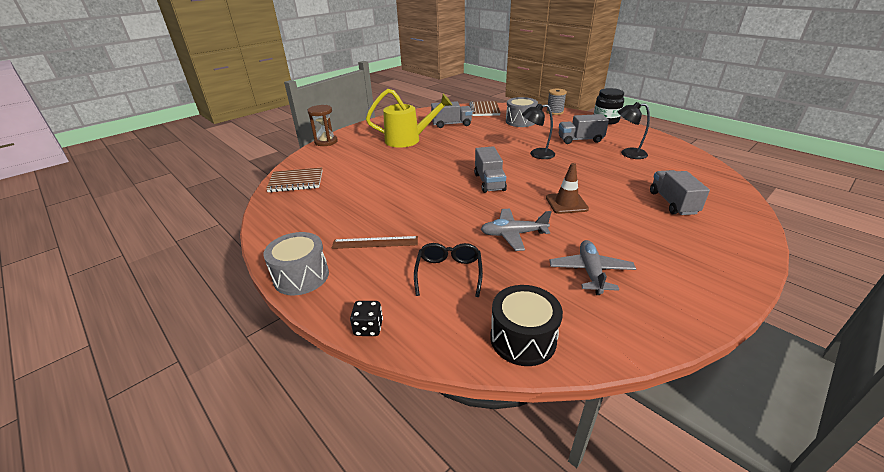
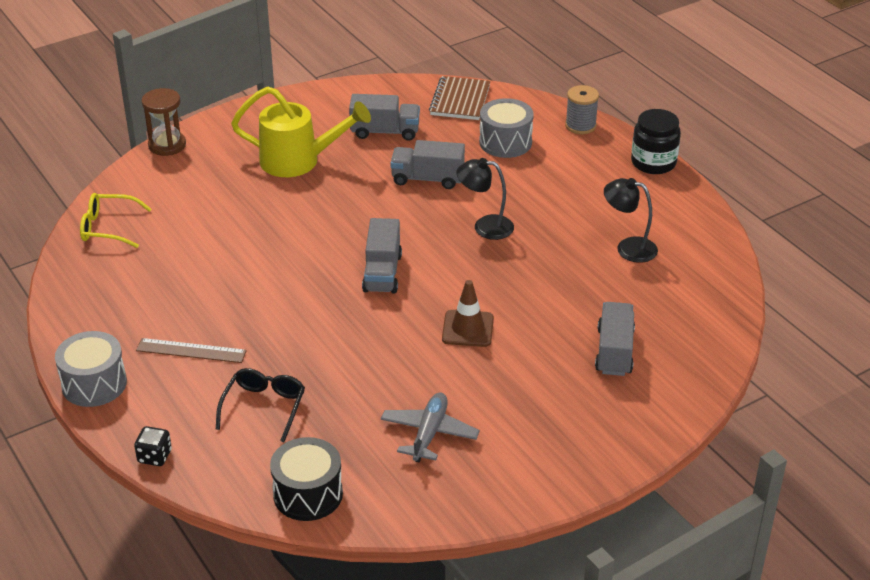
camera: 10 degrees right, 5 degrees up
brown notebook [266,167,323,192] -> yellow glasses [80,193,152,248]
grey plane [481,209,551,251] -> none
grey truck [559,114,609,144] -> grey truck moved to [391,140,465,189]

